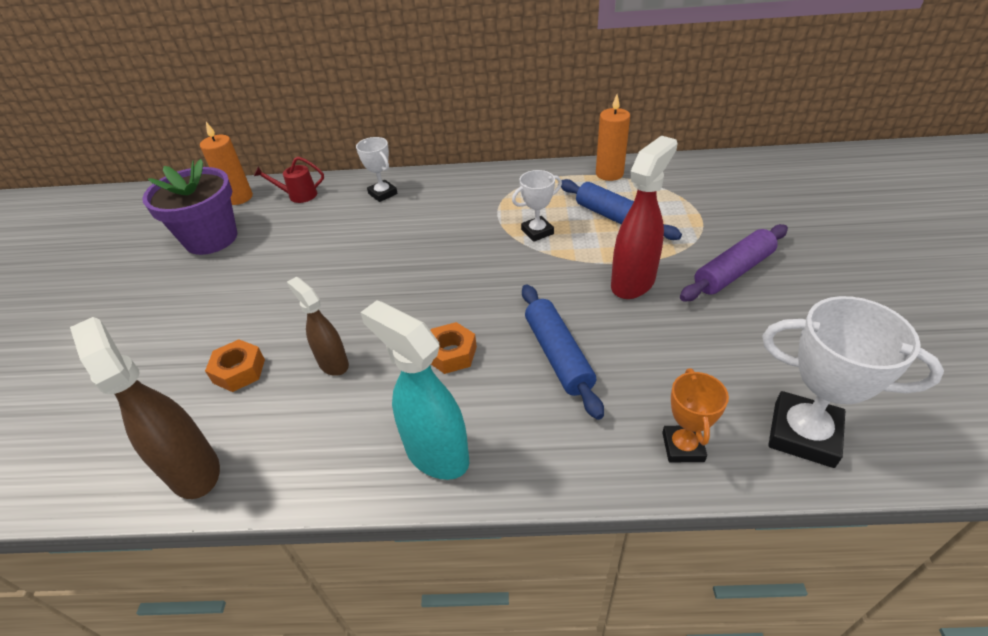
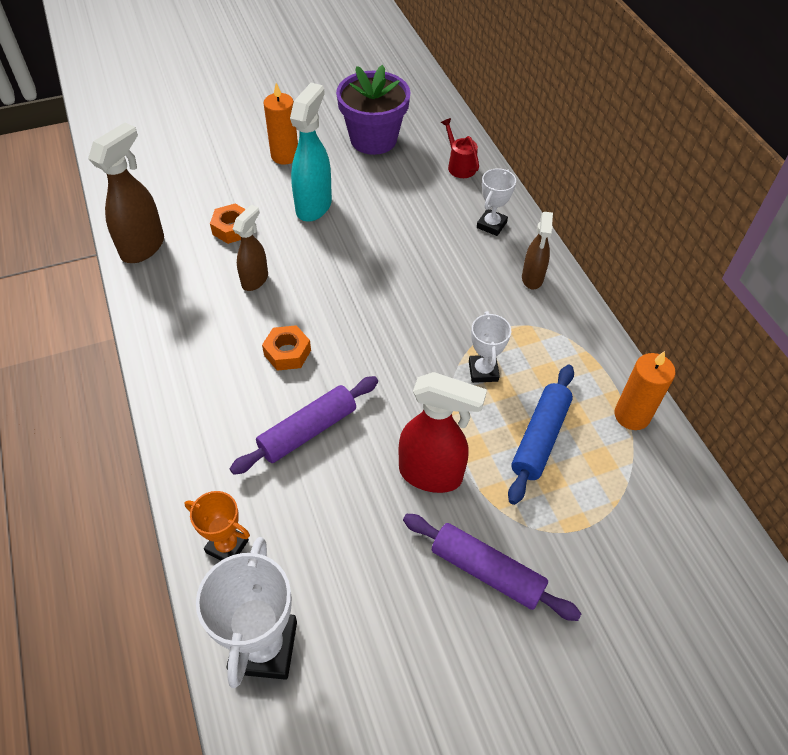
camera: 65 degrees right, 10 degrees up
orange candle [200,122,253,205] -> orange candle moved to [264,83,298,165]
turquoise spray bottle [360,300,469,480] -> turquoise spray bottle moved to [290,83,332,222]
white trophy [512,170,562,242] -> white trophy turned 45 degrees clockwise [469,311,511,383]
blue rolling pin [522,284,604,420] -> purple rolling pin [230,376,378,475]
orange trophy [662,368,729,462] -> orange trophy turned 45 degrees clockwise [185,491,250,560]
none -> brown spray bottle [522,212,553,289]

